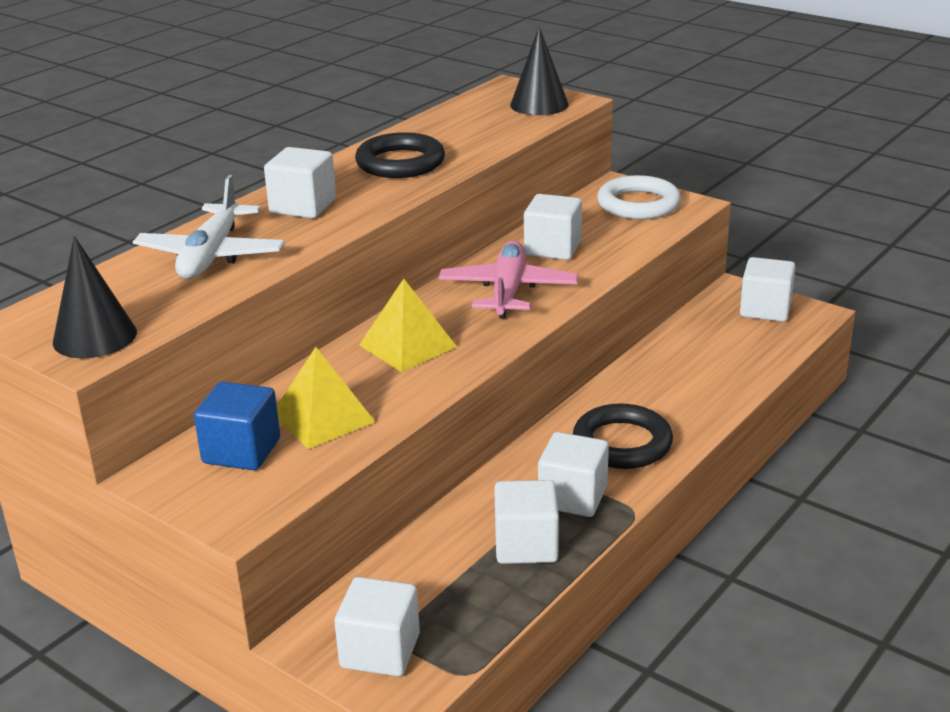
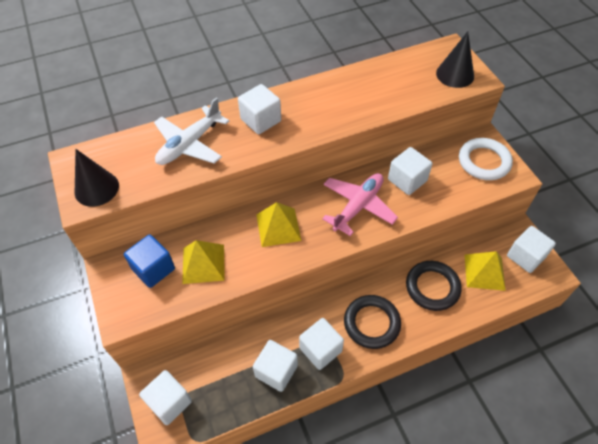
camera: 30 degrees right, 25 degrees up
black ring [355,132,445,178] -> black ring moved to [406,261,461,311]
none -> yellow pyramid [465,251,506,291]

